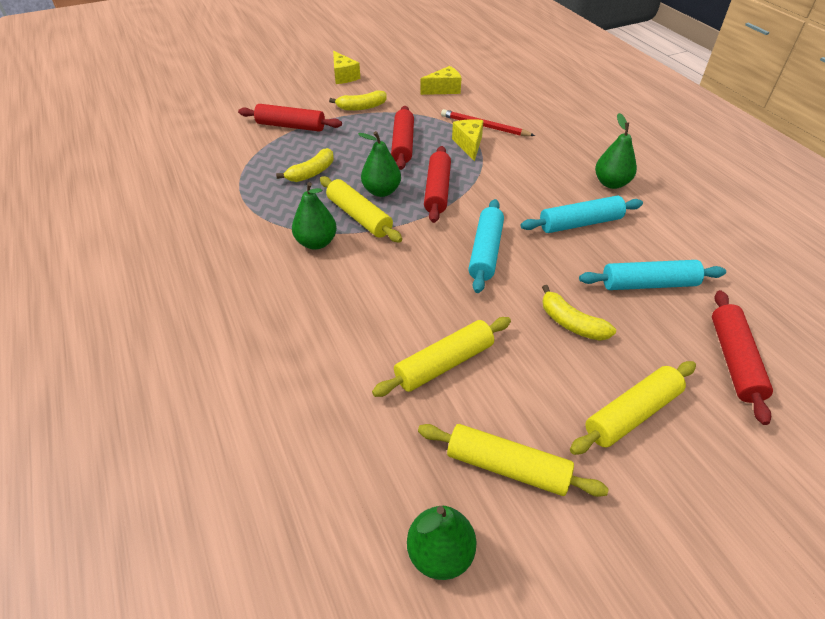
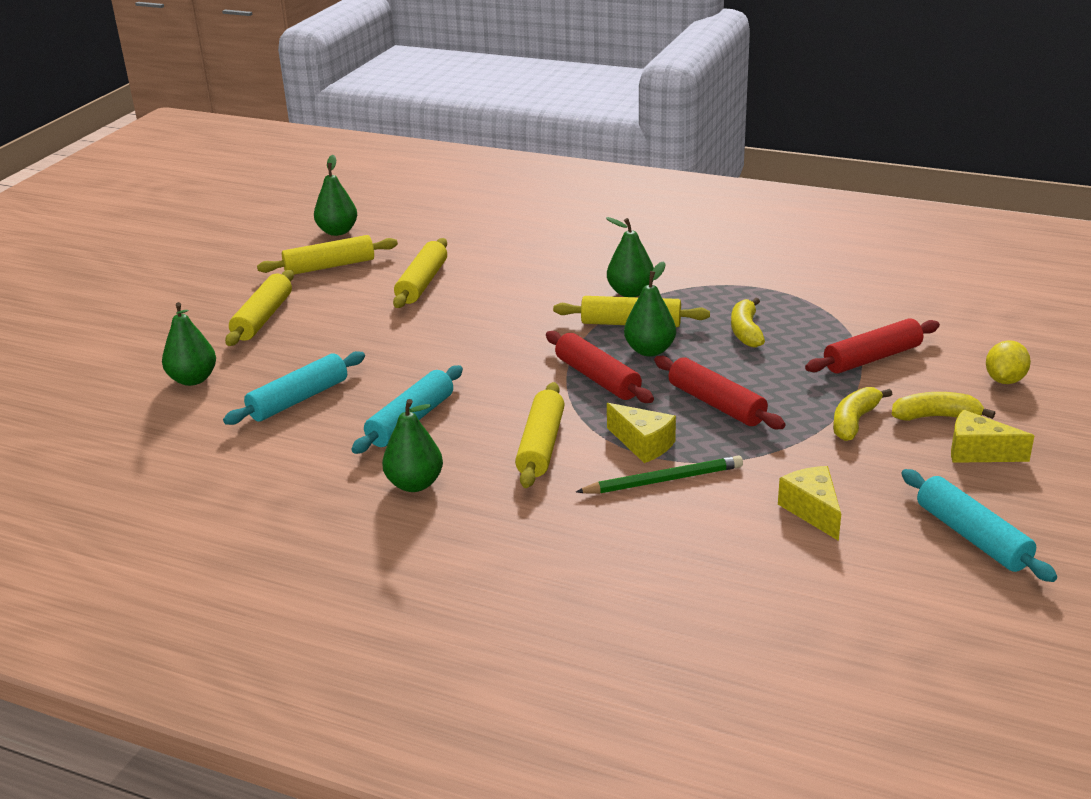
camera: 140 degrees right, 15 degrees down
yellow cheese [420,66,461,95] -> yellow cheese turned 135 degrees clockwise [778,466,841,541]
red pencil [441,109,535,136] -> green pencil [576,455,743,494]
turquoise rolling pin [468,199,504,293] -> turquoise rolling pin moved to [901,469,1057,582]
yellow banana [542,285,616,341] -> yellow banana moved to [892,392,995,421]
red rolling pin [712,290,773,425] -> green pear [162,302,216,386]
none -> yellow rolling pin [515,382,565,488]
none -> yellow lemon [986,340,1031,384]

